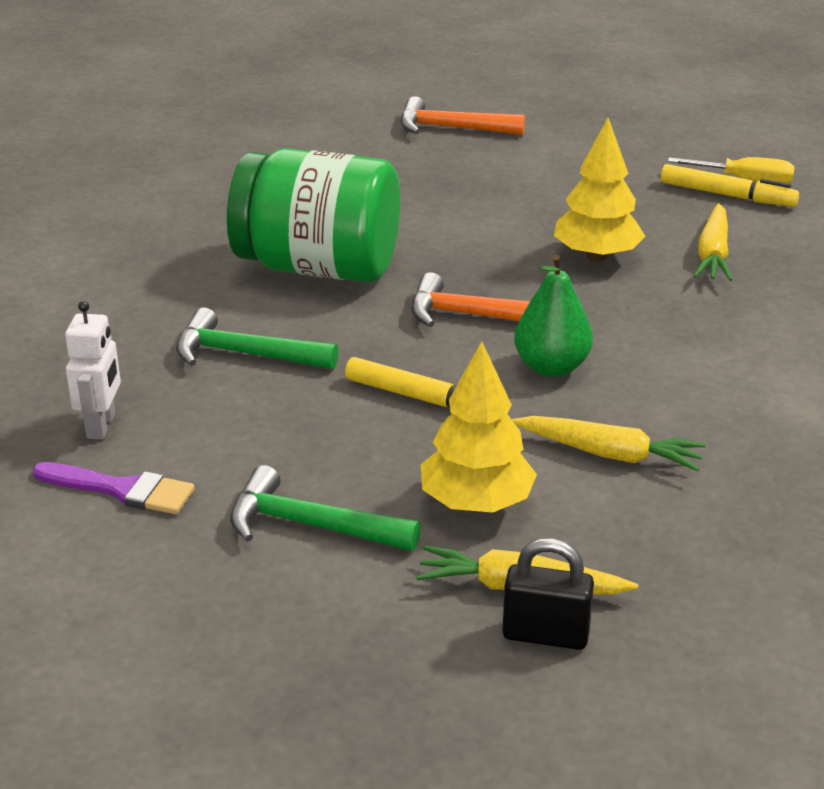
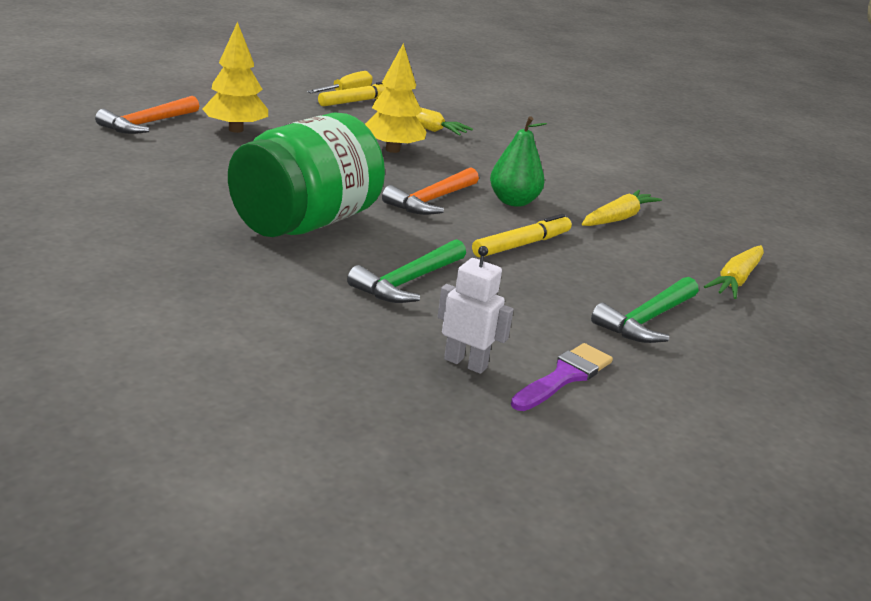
camera: 70 degrees left, 5 degrees down
yellow tree [421,341,537,513] -> yellow tree moved to [203,22,268,133]
black padlock [502,538,594,650] -> none

